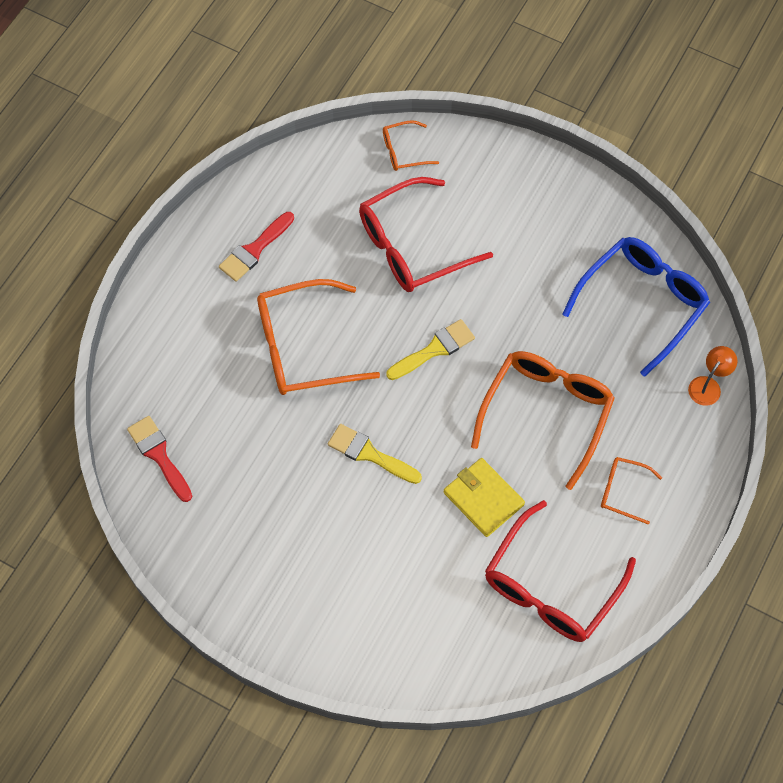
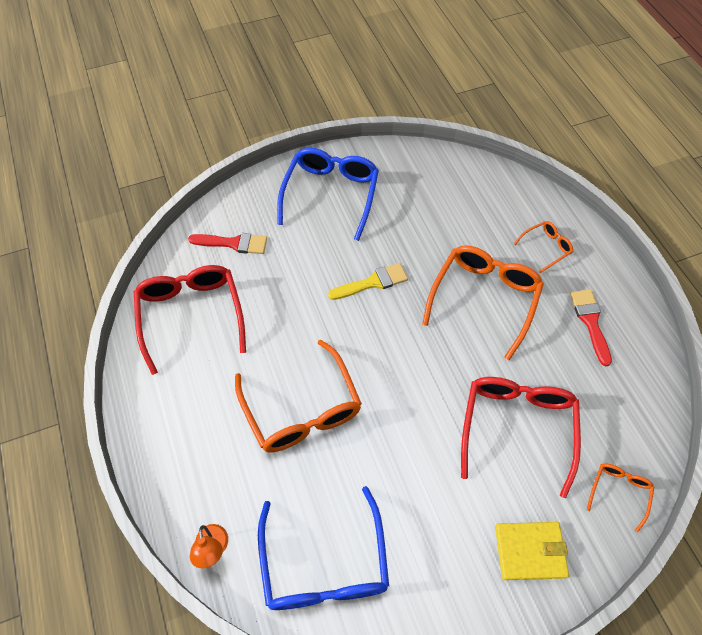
camera: 130 degrees right, 5 degrees down
red brush [127,416,192,502] -> red brush moved to [188,233,267,254]
yellow brush [386,319,475,380] -> none
yellow wallet [444,458,525,537] -> yellow wallet moved to [495,522,569,580]
orange glasses [601,457,662,525] -> orange glasses moved to [514,221,573,273]
none -> blue glasses [277,148,379,241]

